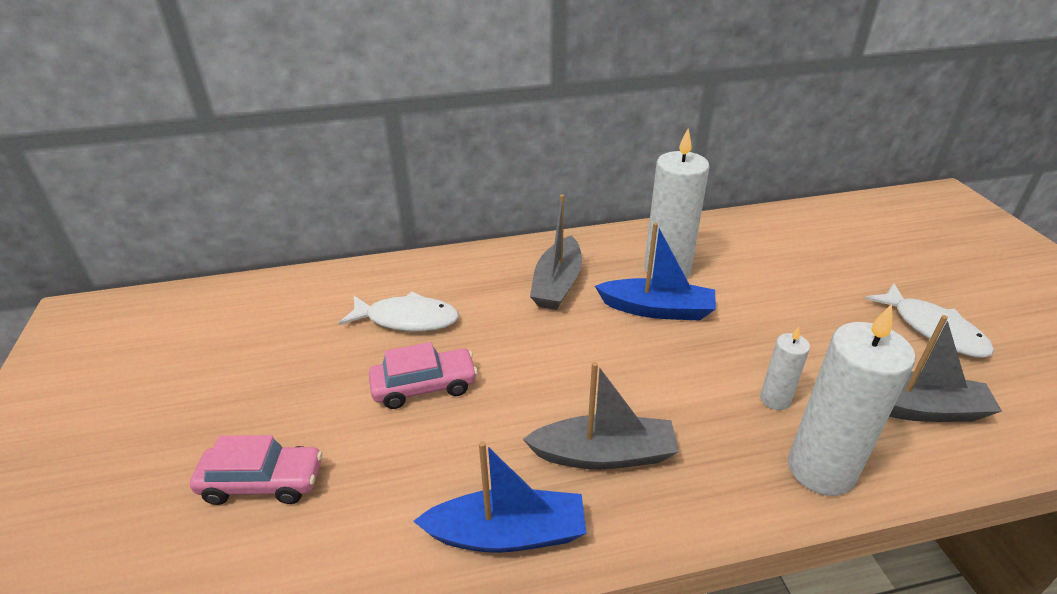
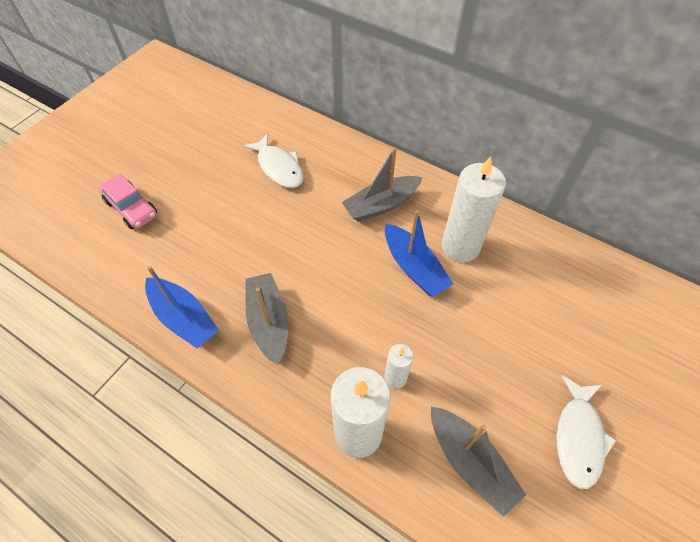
camera: 45 degrees right, 20 degrees up
pink car [369,342,478,409] -> none
grey boat [523,362,679,470] -> grey boat turned 150 degrees counterclockwise [245,273,288,365]

